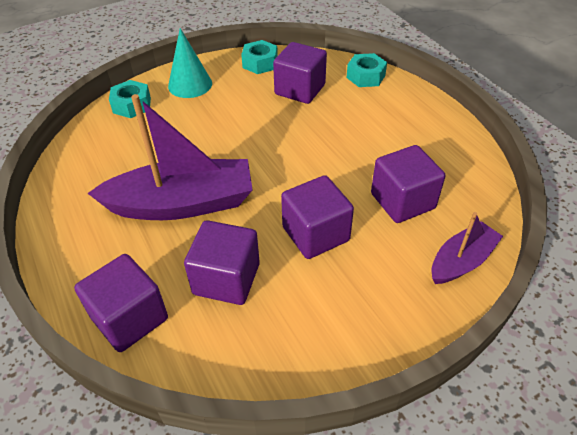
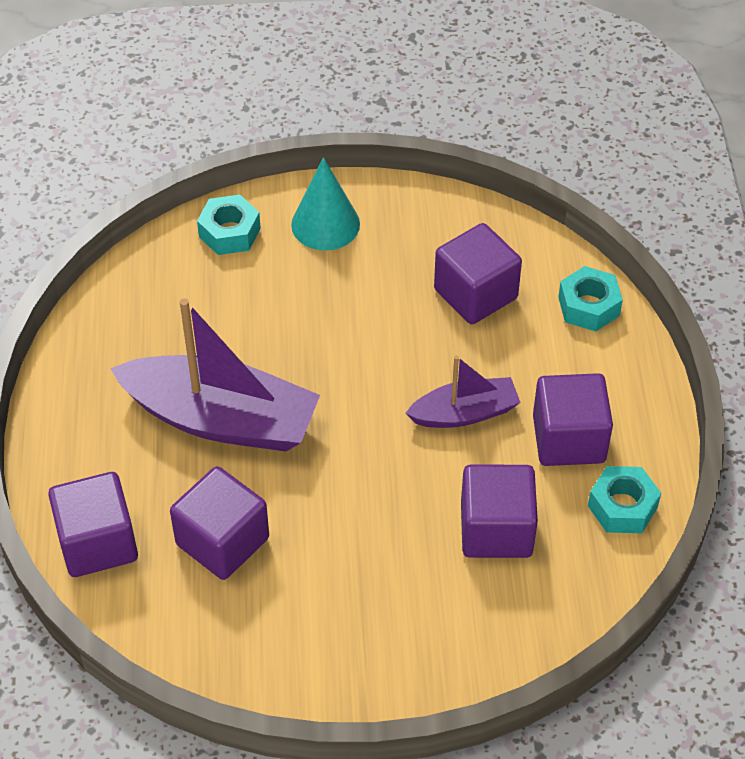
camera: 25 degrees right, 5 degrees up
turquoise nut [241,40,278,74] -> turquoise nut moved to [588,466,661,533]
purple cube [281,175,354,259] -> purple cube moved to [533,373,613,466]
purple boat [432,212,503,284] -> purple boat moved to [405,355,521,428]

